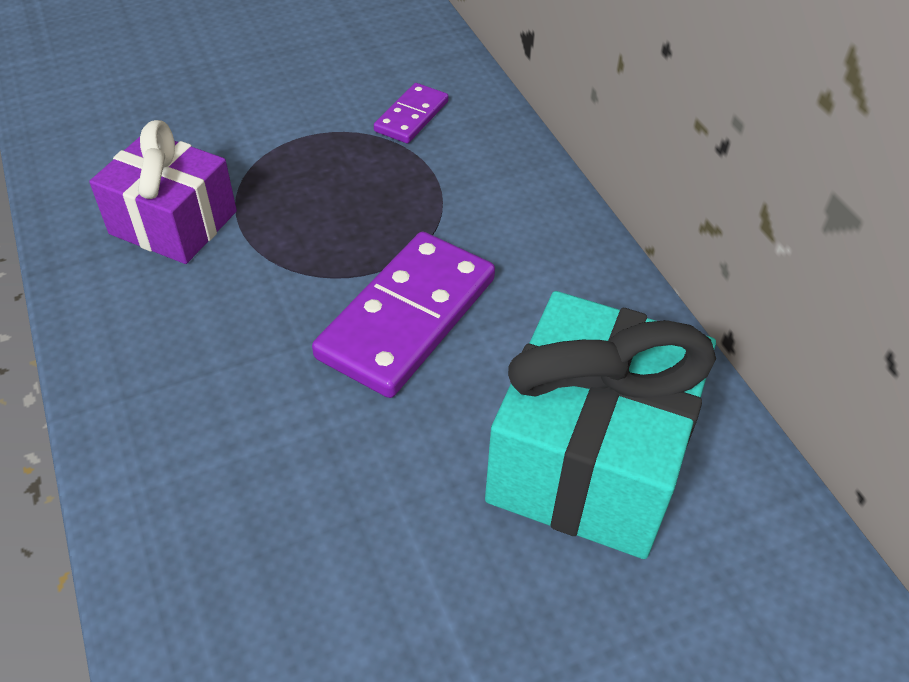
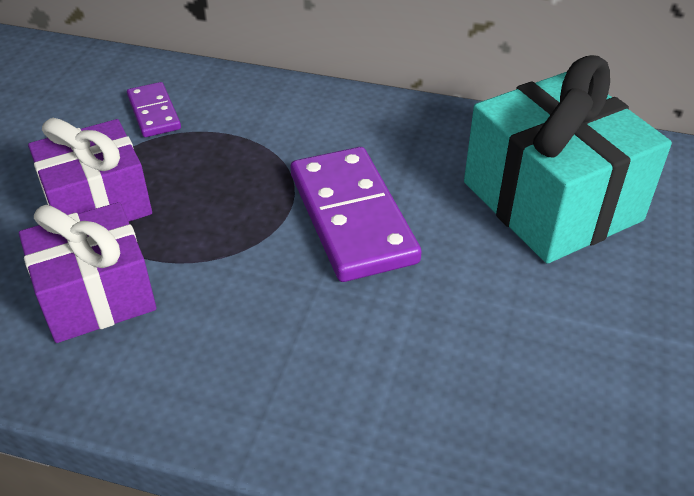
camera: 50 degrees left, 5 degrees down
none -> purple gift [28,118,152,221]

